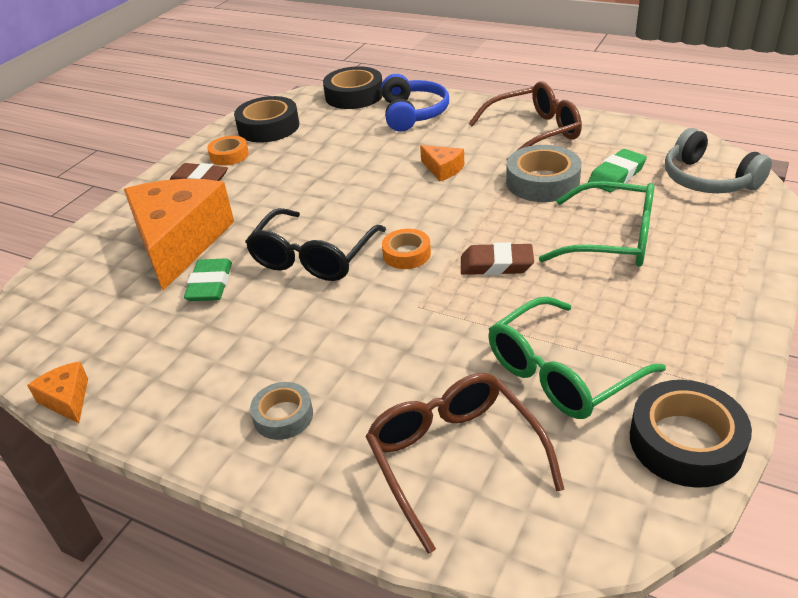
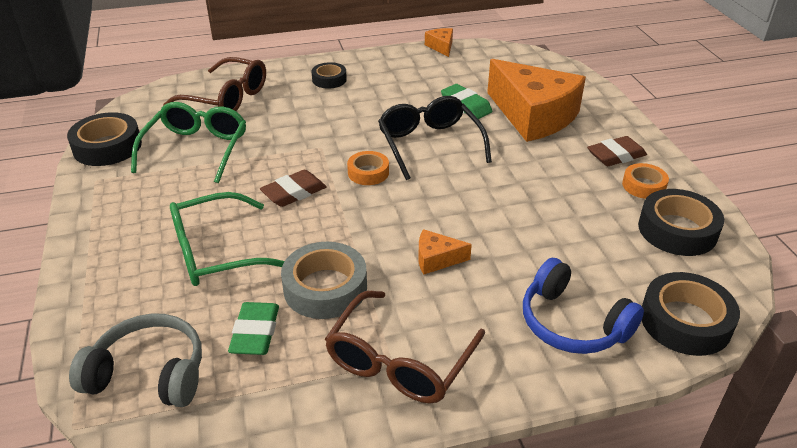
camera: 135 degrees right, 0 degrees up
orange cheese [27,361,88,423] -> orange cheese turned 120 degrees counterclockwise [425,28,453,57]
grey tape [250,382,313,440] -> black tape [312,62,347,89]

